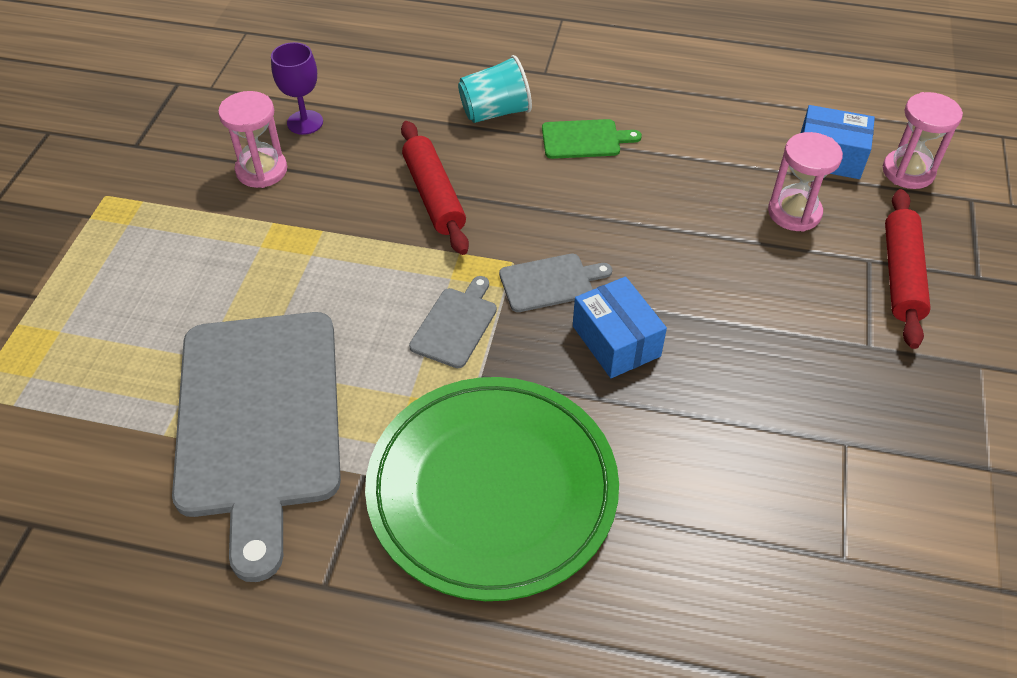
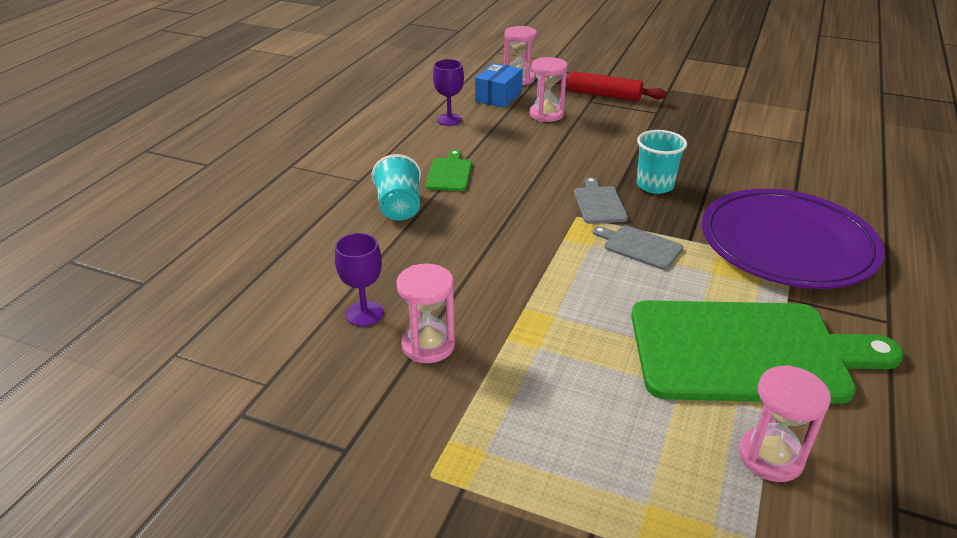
camera: 80 degrees left, 15 degrees down
grey cutting board [172,312,341,582] -> green cutting board [631,300,904,404]
green plate [365,377,619,601] -> purple plate [702,189,885,289]
red rolling pin [401,121,469,255] -> none
blue box [573,276,667,378] -> turquoise cup [637,130,687,194]
none -> purple goblet [433,59,464,126]
none -> pink hourglass [739,365,831,482]

